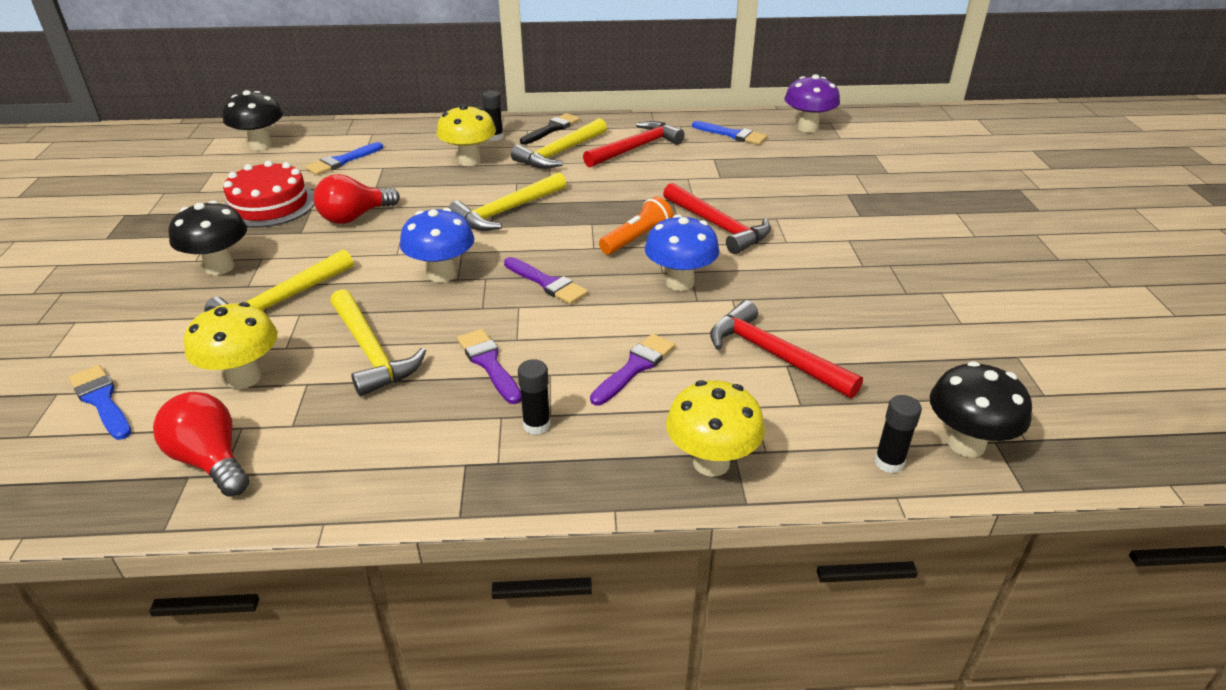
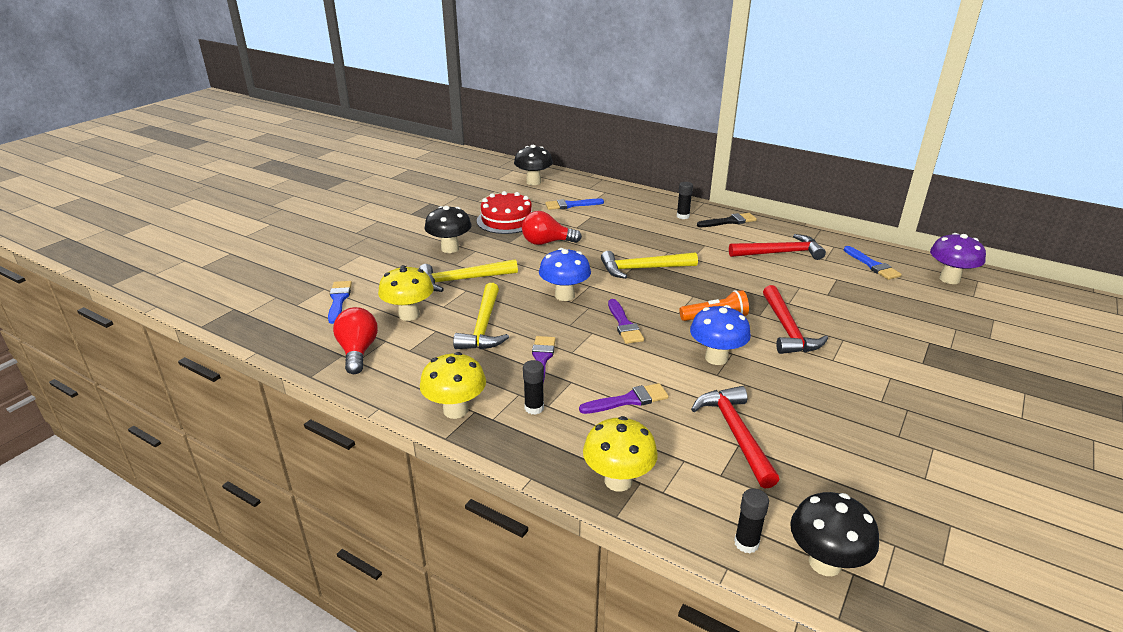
camera: 35 degrees right, 5 degrees down
yellow mushroom [437,104,496,166] -> yellow mushroom moved to [420,352,486,419]
yellow hammer [511,118,607,169] -> none

